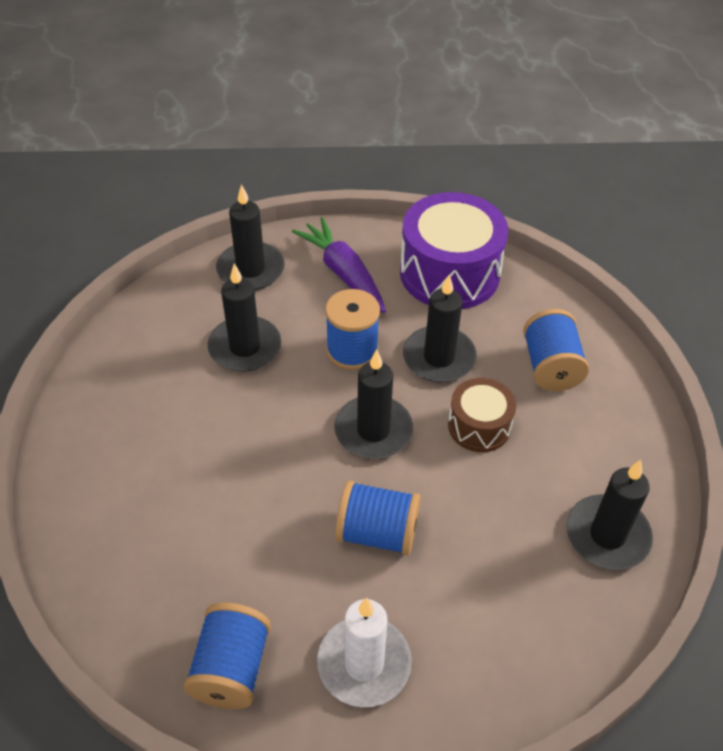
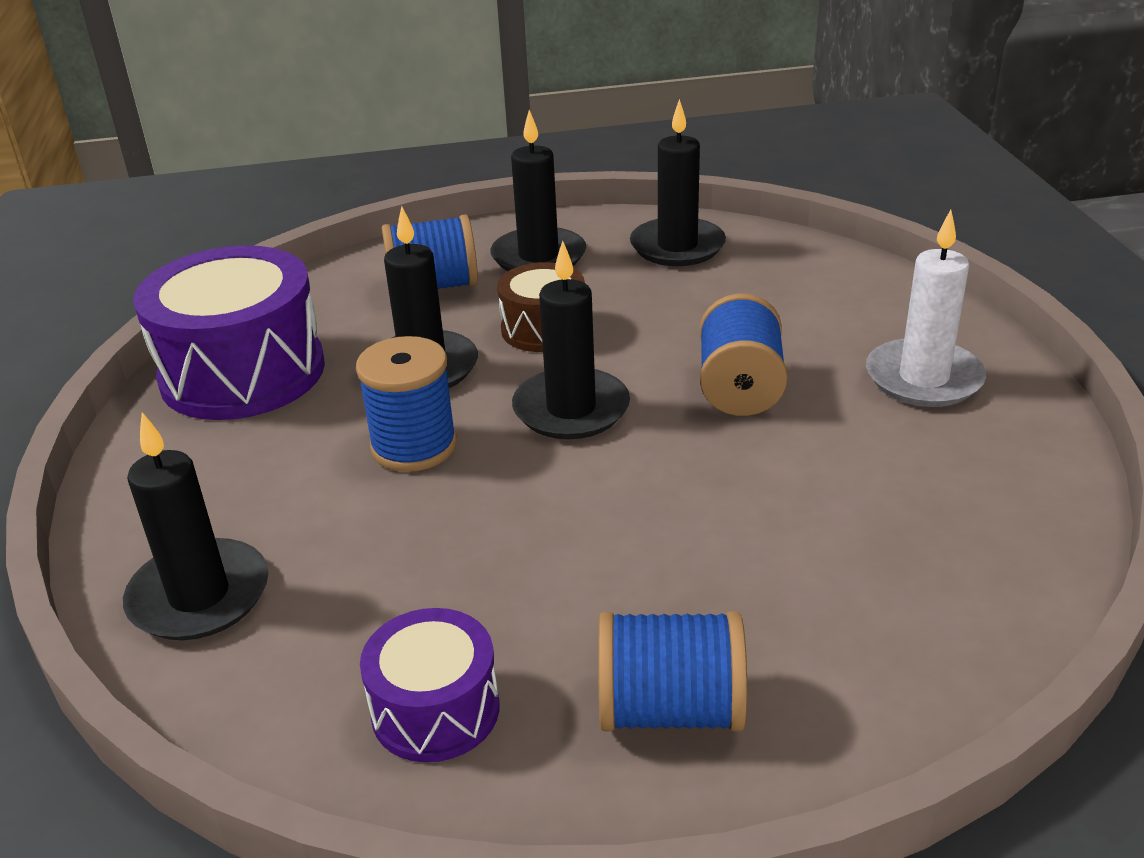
camera: 95 degrees left, 15 degrees down
blue spool [183,603,271,709] -> blue spool moved to [598,611,747,732]
black candle [208,264,281,372] -> black candle moved to [490,110,586,271]
purple carrot [292,217,386,313] -> none
none -> purple drum [360,608,499,763]

